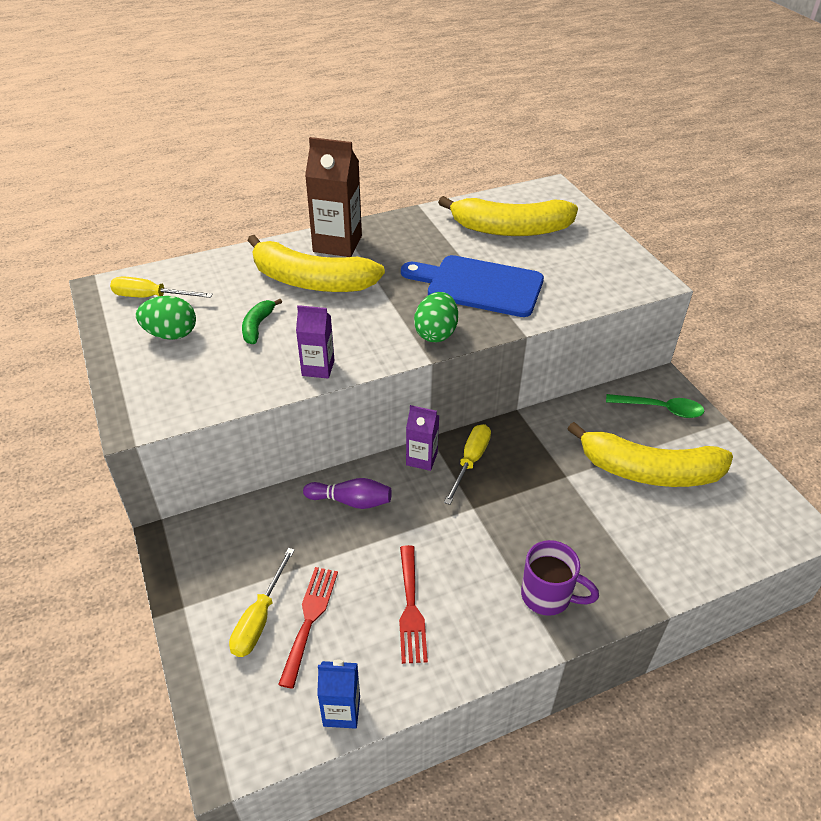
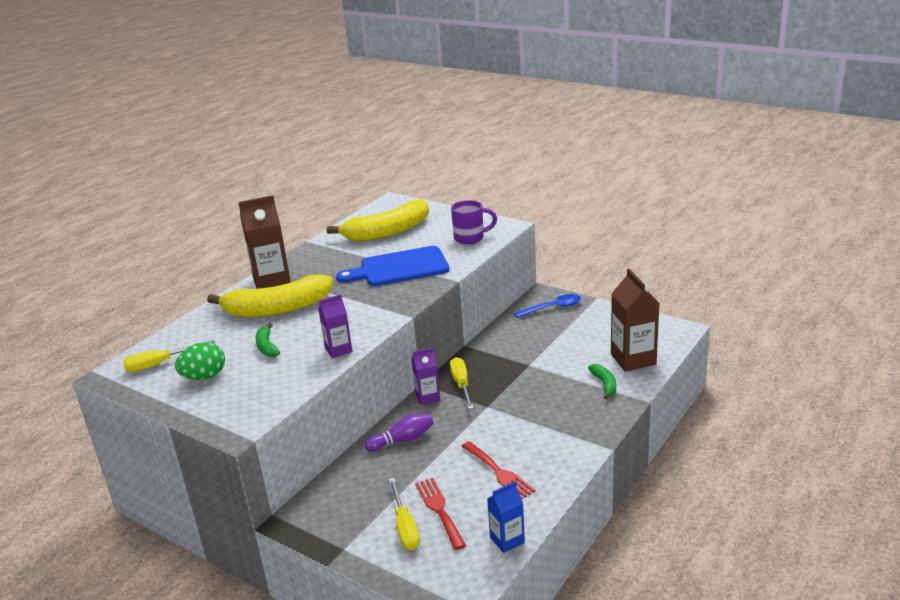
camera: 30 degrees left, 15 degrees down
green egg [414,292,458,342] -> none
purple mug [521,540,599,616] -> purple mug moved to [451,200,497,244]
yellow banana [568,422,733,487] -> none
green spoon [606,394,704,418] -> blue spoon [514,294,581,318]
none -> green banana [588,364,616,399]
none -> brown carton [611,269,660,372]

